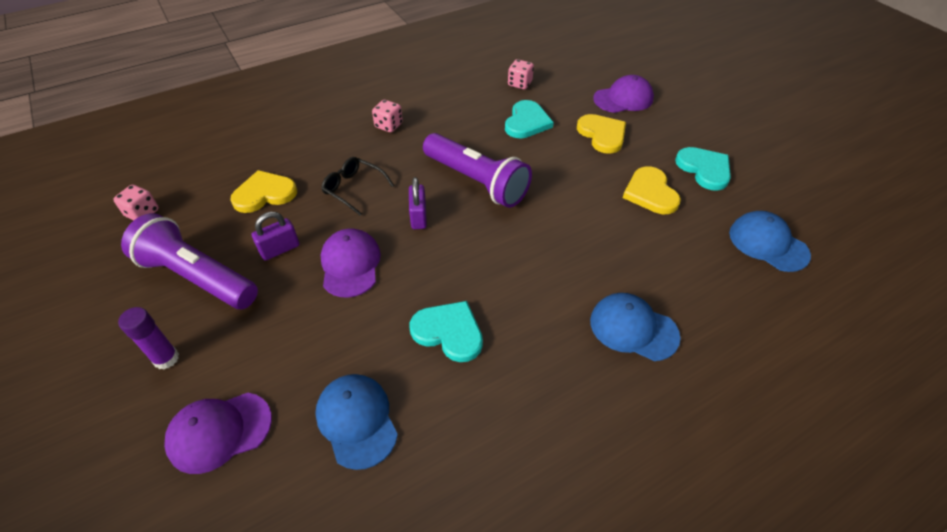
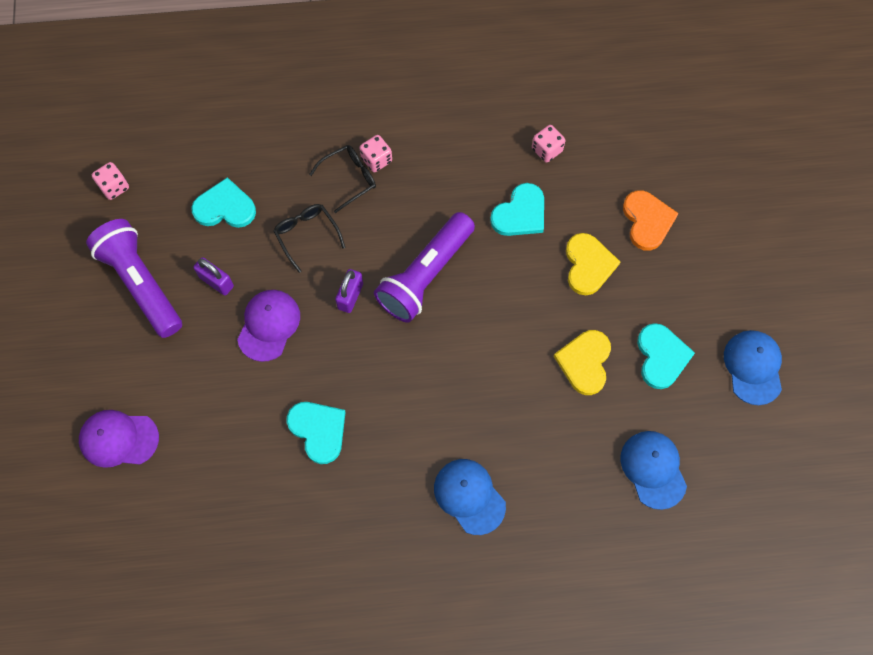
camera: 25 degrees right, 20 degrees up
purple glue stick [118,307,179,369] -> none
yellow heart [230,170,297,213] -> turquoise heart [191,177,256,228]
purple padlock [252,212,299,260] -> purple padlock turned 45 degrees clockwise [194,257,234,295]
blue cap [315,374,398,470] -> blue cap moved to [724,330,782,405]
purple flashlight [423,133,532,208] -> purple flashlight turned 60 degrees clockwise [374,212,475,323]
purple cap [593,75,654,113] -> orange heart [623,190,679,251]
none -> black glasses [309,145,376,213]

